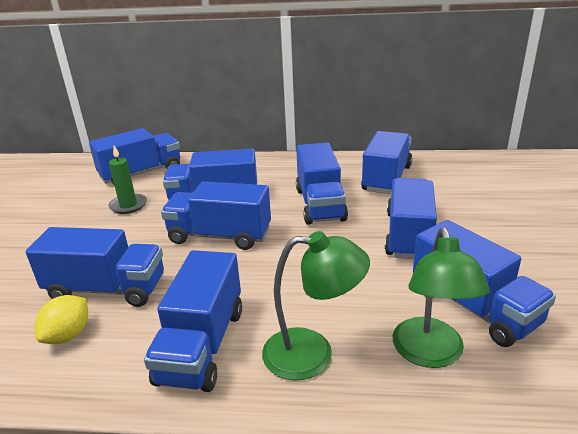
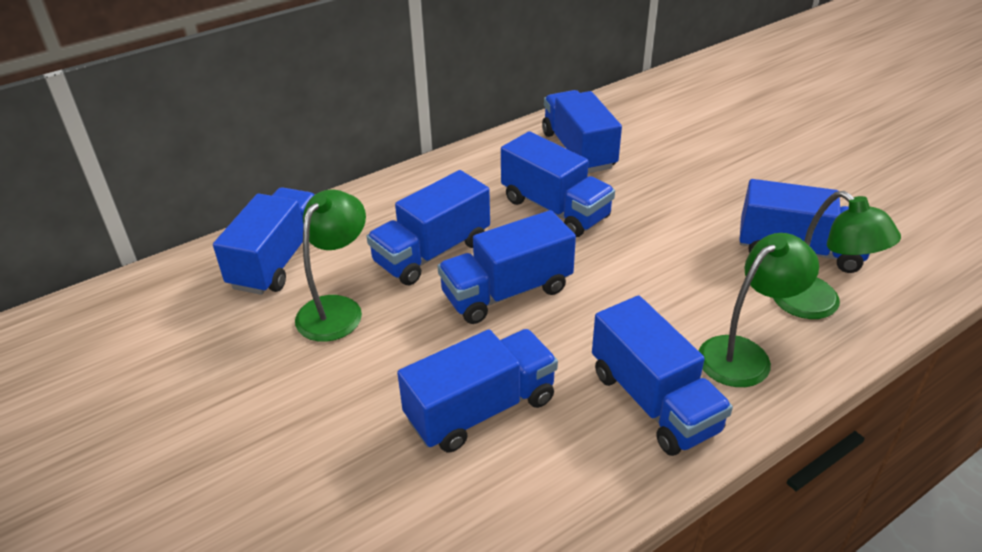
camera: 40 degrees left, 10 degrees up
yellow lemon [35,295,88,344] -> none
green candle [108,146,147,214] -> green lamp [295,190,366,342]
blue truck [385,178,437,259] -> none

